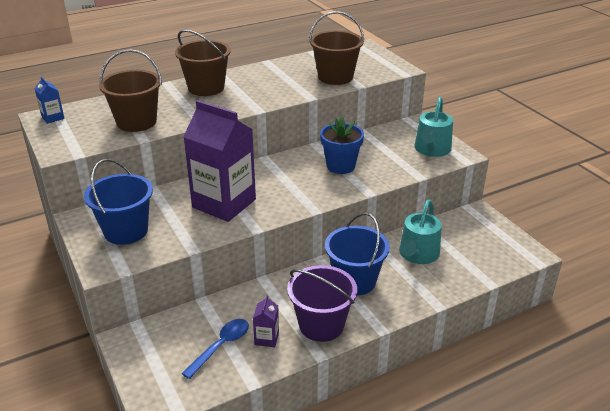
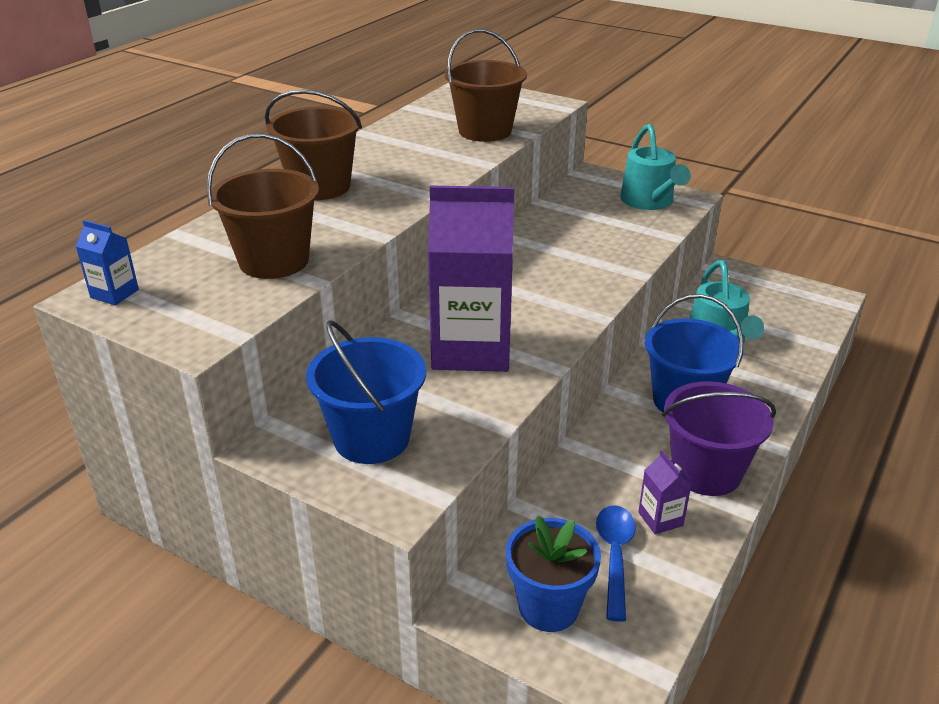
camera: 30 degrees left, 0 degrees up
blue flower pot [320,117,364,174] -> blue flower pot moved to [506,516,601,632]

